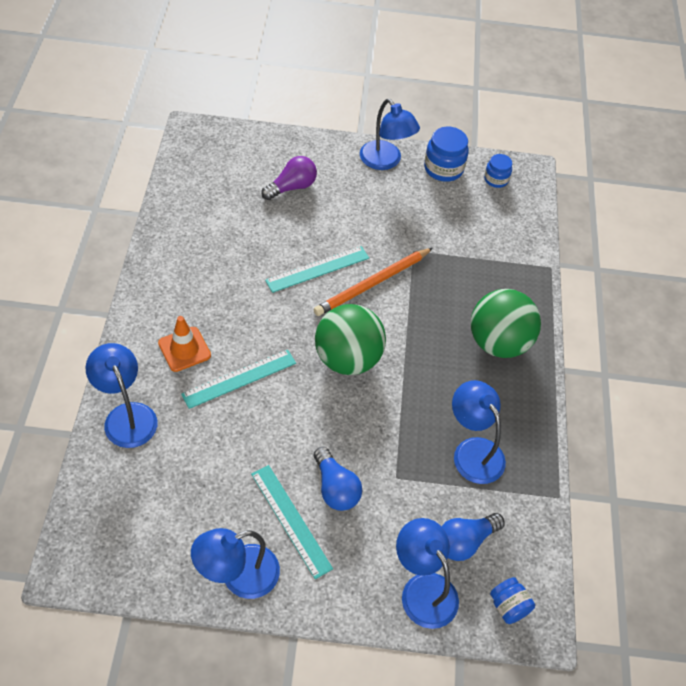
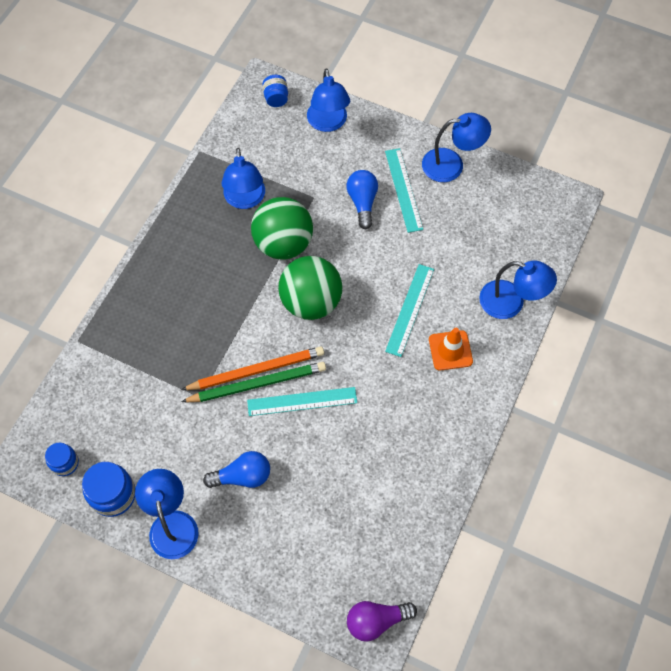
camera: 155 degrees left, 10 degrees up
blue lamp [86,343,158,448] -> blue lamp turned 60 degrees counterclockwise [479,261,557,319]
turquoise ruler [181,350,296,409] -> turquoise ruler turned 60 degrees counterclockwise [385,264,434,357]
purple light bulb [261,156,317,200] -> purple light bulb moved to [347,601,417,642]
blue light bulb [441,513,505,561] -> blue light bulb moved to [203,451,270,488]
green ball [471,289,541,358] -> green ball moved to [251,197,313,260]
none -> green pencil [181,362,326,402]

